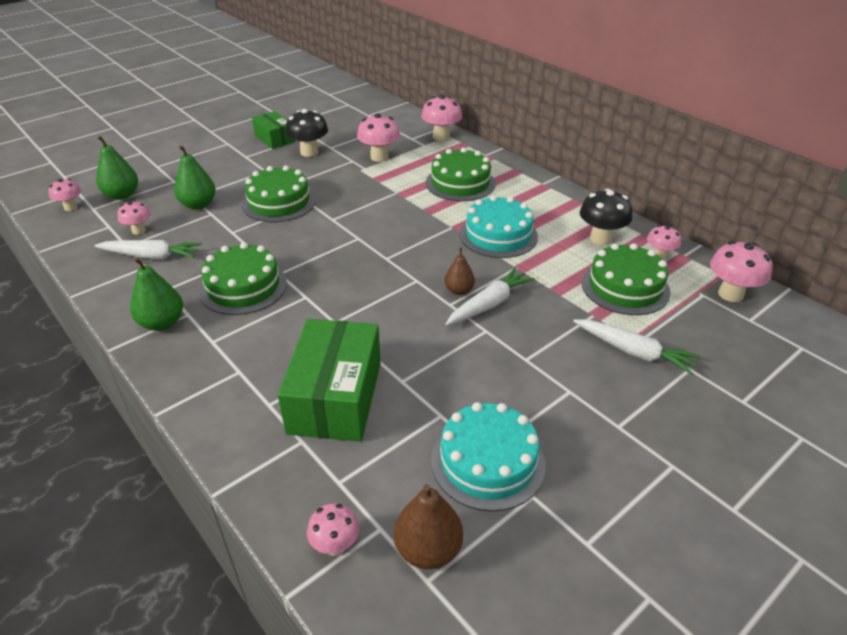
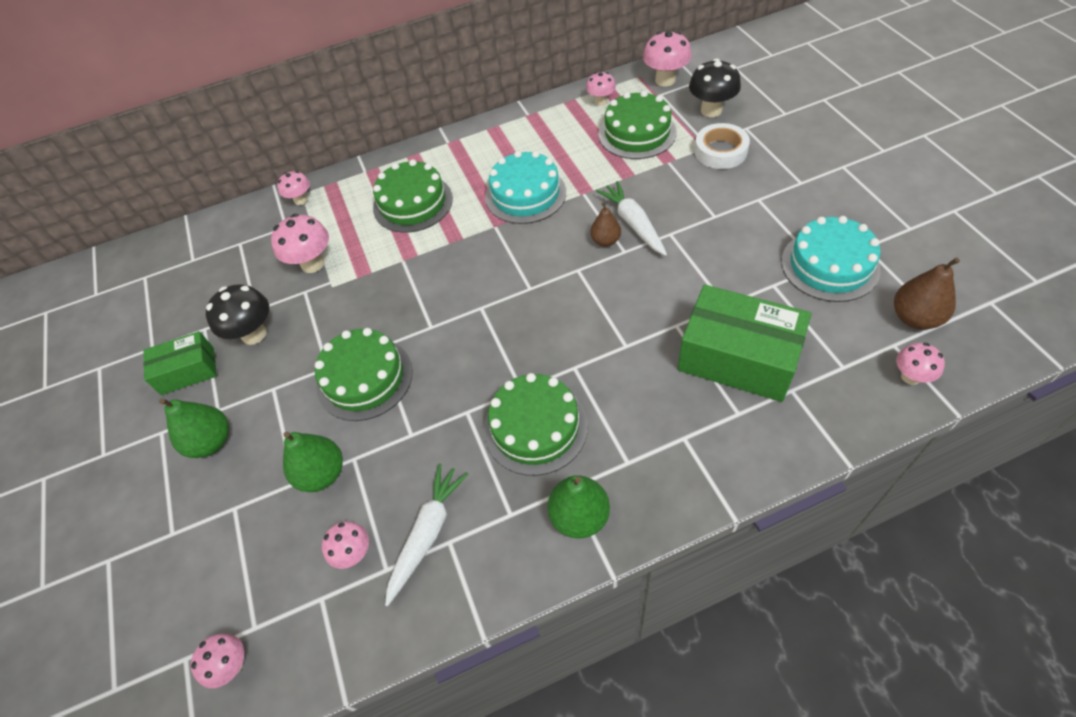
camera: 65 degrees left, 15 degrees up
green pear [96,136,138,200] -> green pear moved to [159,398,229,458]
pink mushroom [421,95,462,141] -> pink mushroom [277,171,310,205], size x0.62
white carrot [573,319,700,375] -> white tape [694,123,750,169]
black mushroom [580,189,632,245] -> black mushroom moved to [689,58,741,117]

